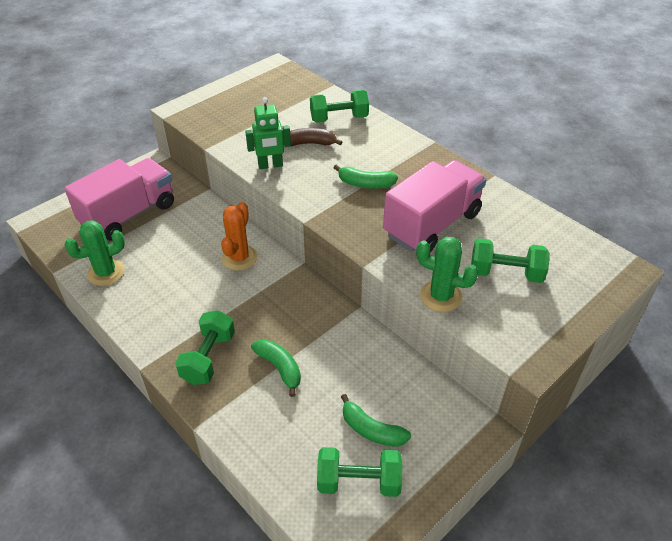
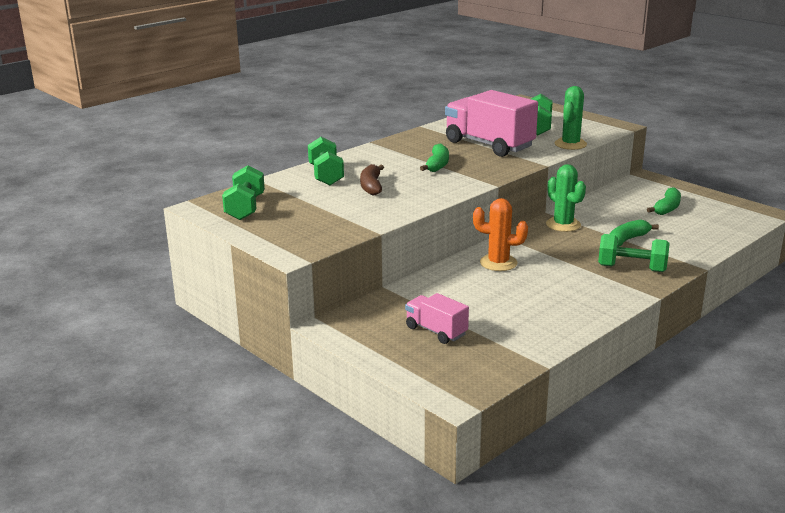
camera: 90 degrees left, 20 degrees down
pink truck [64,158,174,240] -> pink truck [405,293,469,344], size x0.53
green cactus [65,220,125,286] -> green cactus moved to [546,164,586,232]
green robot [245,97,291,169] -> none
green dumbbell [317,447,402,497] -> green dumbbell moved to [222,165,265,220]

